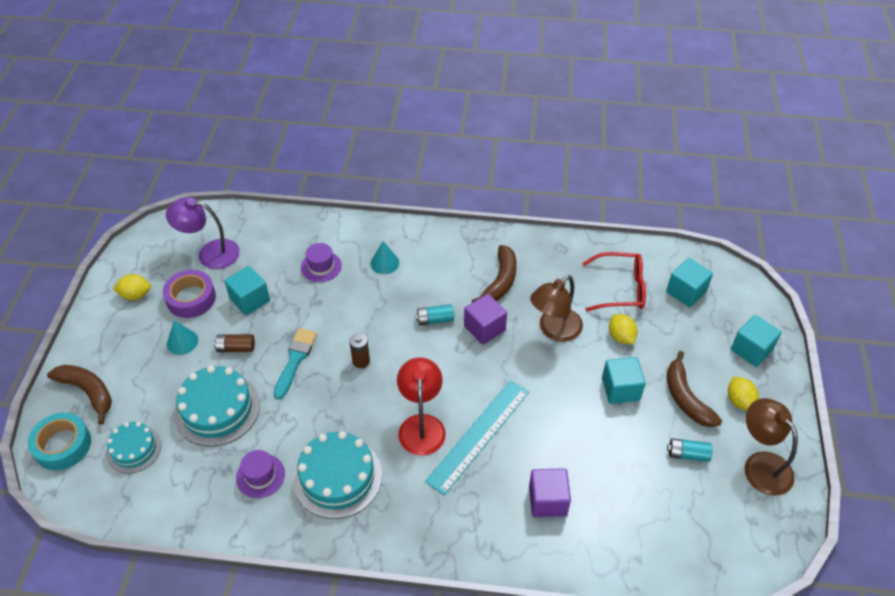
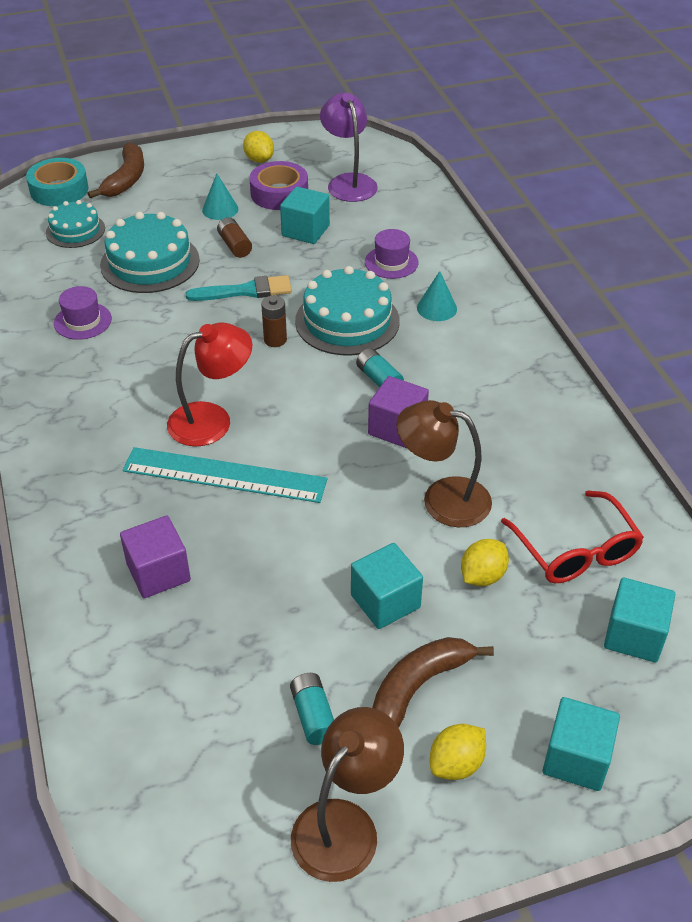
camera: 65 degrees right, 5 degrees down
turquoise cake [293,431,382,519] -> turquoise cake moved to [295,266,400,355]
brown banana [472,245,517,303] -> none

